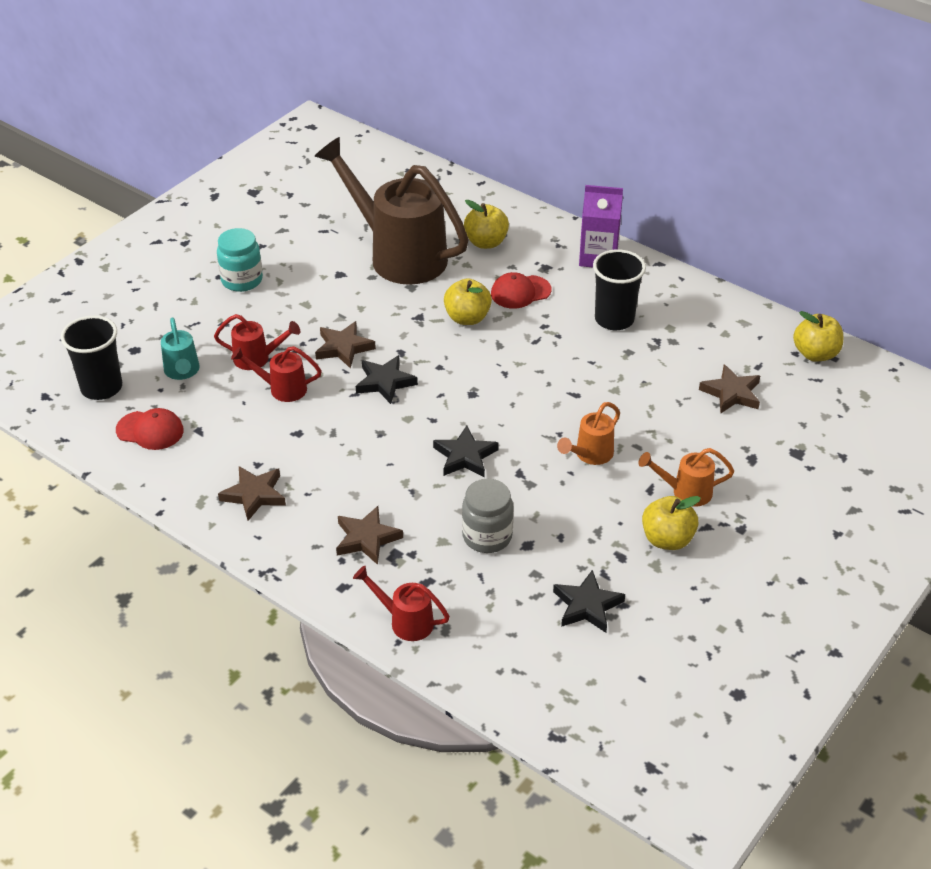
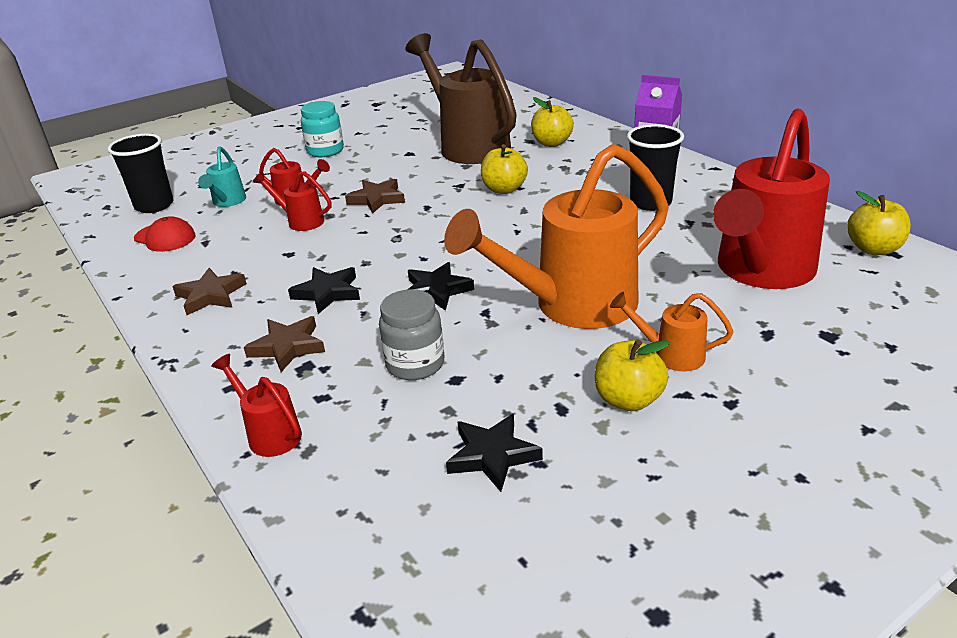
camera: 20 degrees right, 10 degrees down
black star [356,355,418,404] -> black star moved to [288,267,360,314]
red cap [491,272,551,309] -> none
orange watering can [557,402,620,465] -> orange watering can [444,144,669,329], size x2.30
brown star [699,364,760,413] -> red watering can [713,108,830,289]

